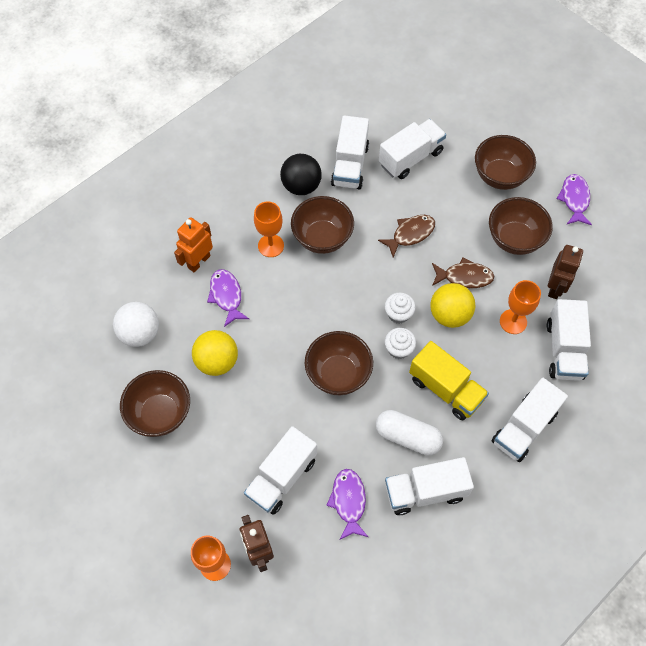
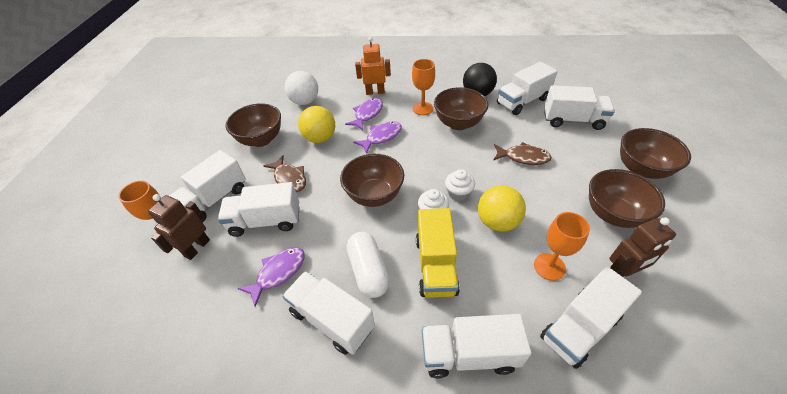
camera: 50 degrees right, 15 degrees down
brown fish [432,257,494,288] -> brown fish moved to [264,155,306,192]
purple fish [557,174,592,225] -> purple fish moved to [353,121,402,154]
none -> white truck [169,150,246,223]

